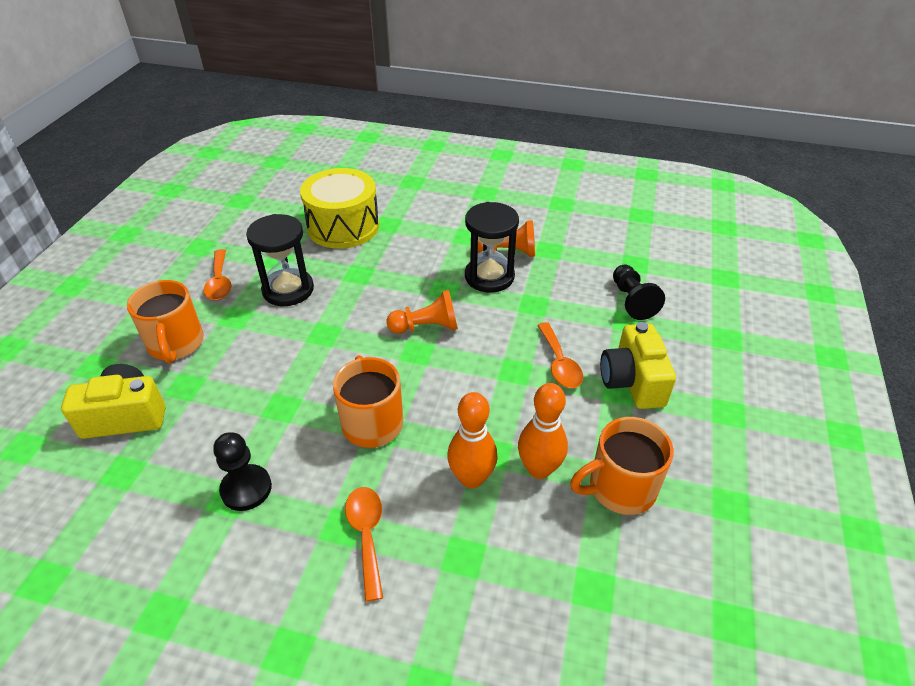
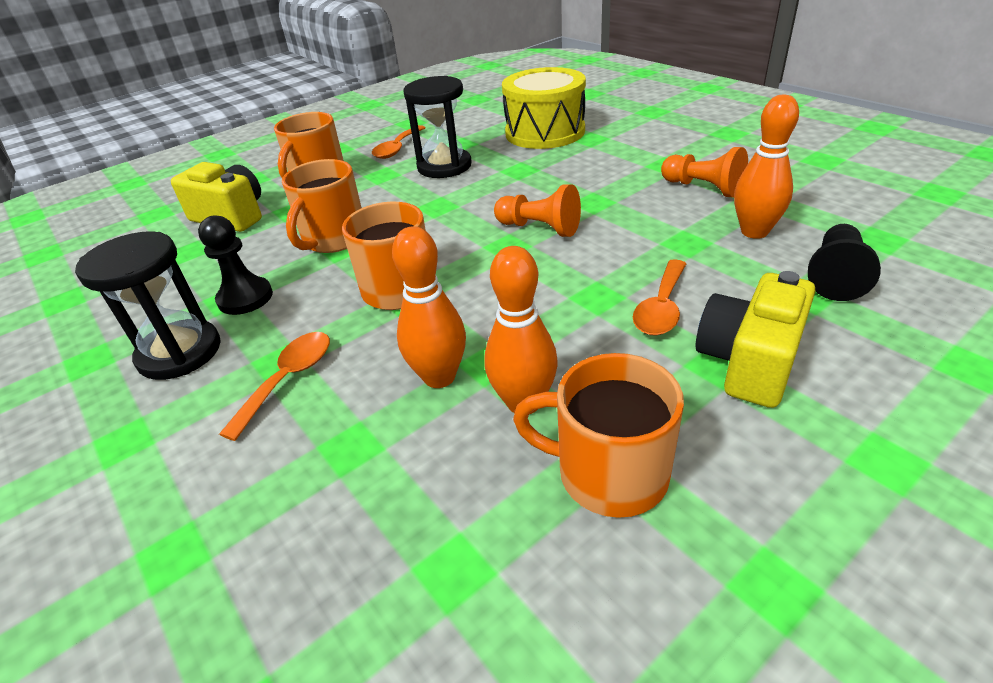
camera: 40 degrees right, 5 degrees down
black hourglass [465,202,519,293] -> black hourglass moved to [75,231,220,380]
none -> orange mug [282,159,362,253]
none -> orange bowling pin [734,95,799,239]

